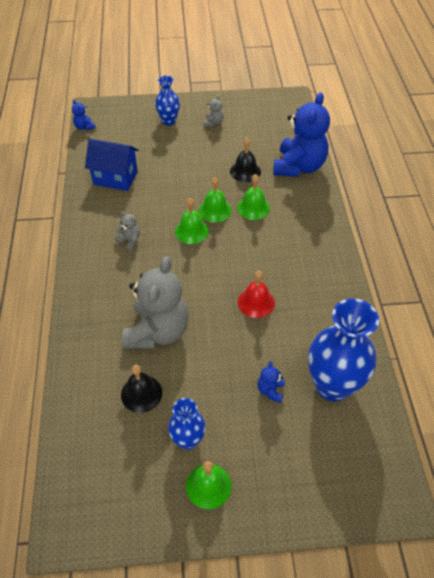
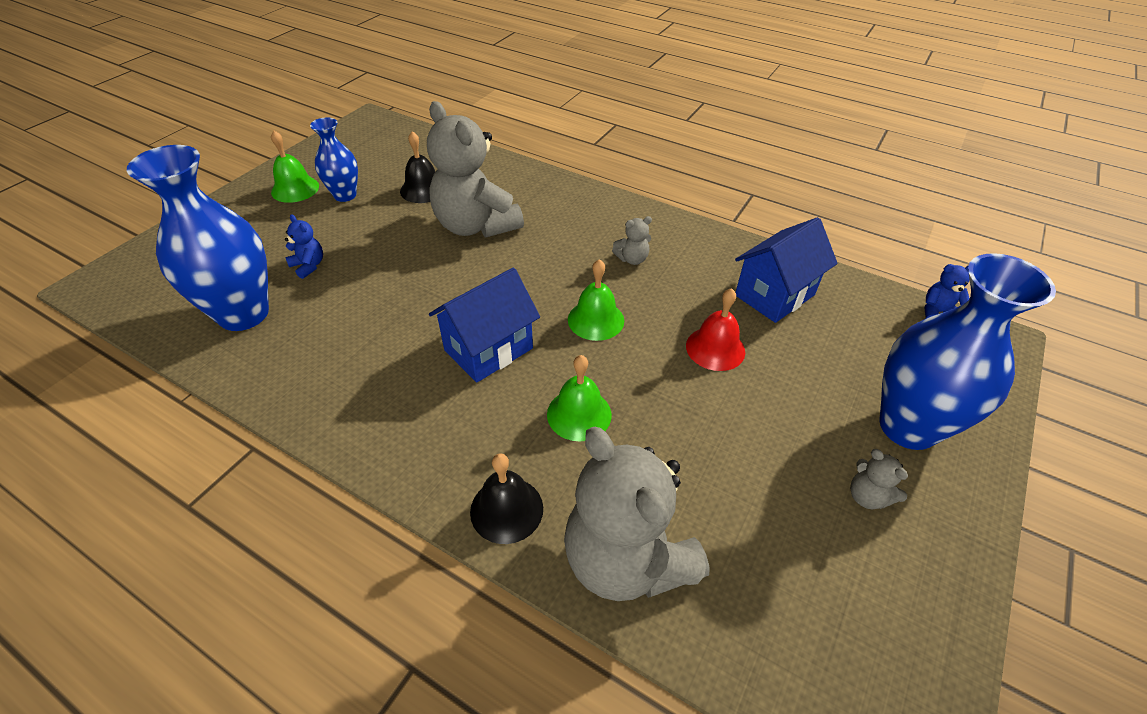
camera: 125 degrees right, 5 degrees down
blue vase [155,75,180,126] -> blue vase [879,253,1056,450], size x1.83
green bell [199,177,232,223] -> none
black bell [230,138,261,182] -> black bell moved to [470,453,543,544]
red bell [238,271,275,318] -> red bell moved to [686,288,745,371]
blue teddy bear [273,92,330,177] -> grey teddy bear [564,427,710,601]
none -> blue house [429,268,540,383]

